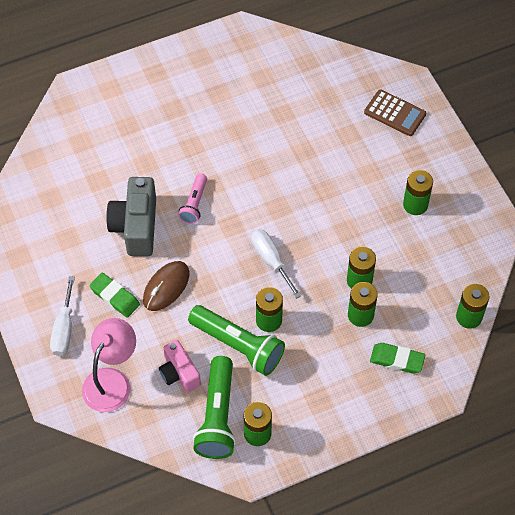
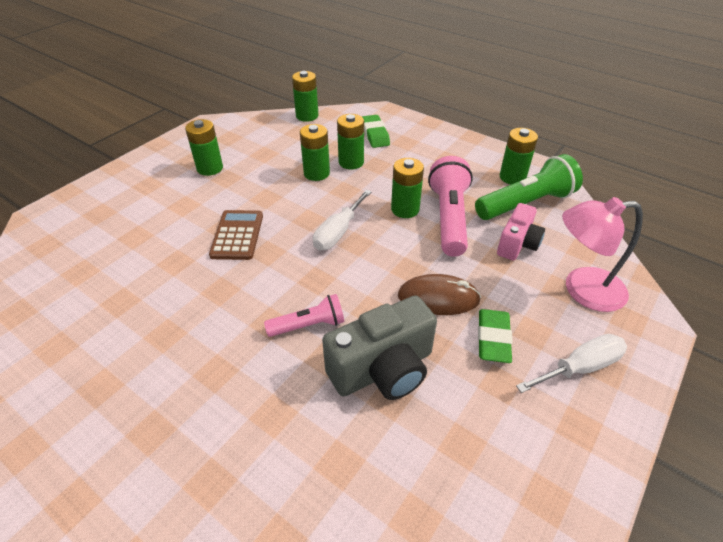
camera: 120 degrees left, 15 degrees down
green flashlight [188,305,285,376] -> pink flashlight [428,156,473,257]
brown calculator [364,89,426,136] -> brown calculator moved to [209,210,263,260]

